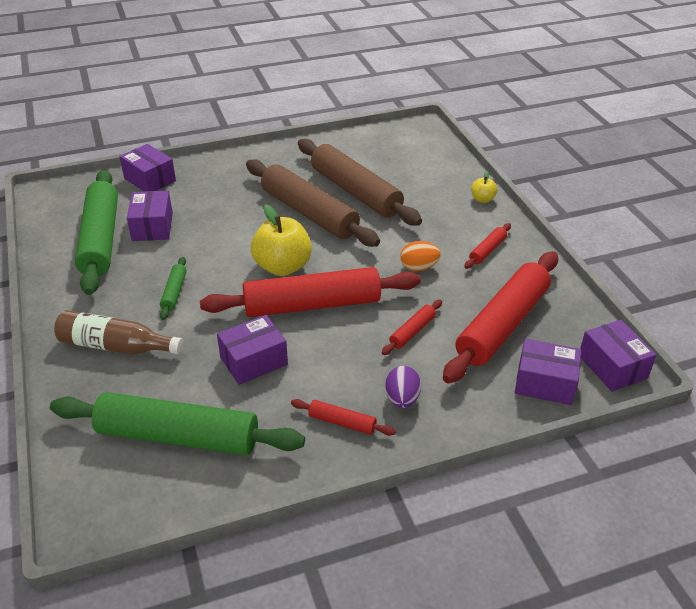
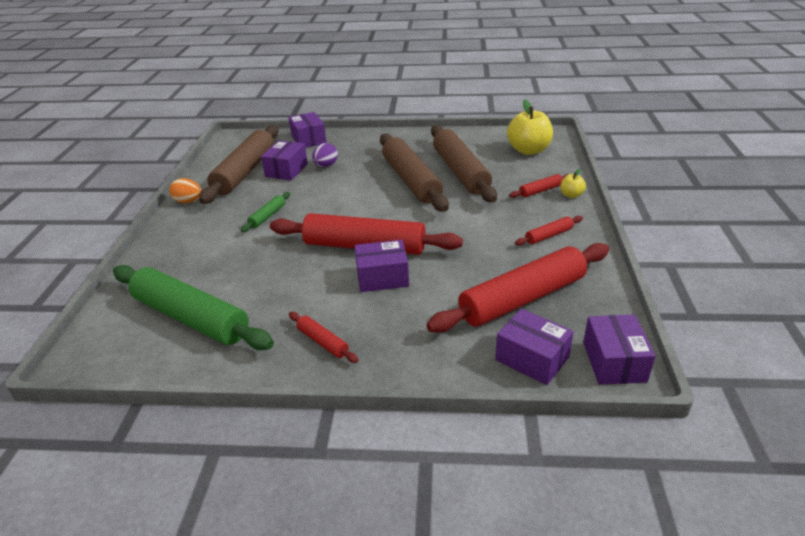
camera: 25 degrees right, 5 degrees down
brown bottle [54,310,183,355] -> none
green rolling pin [75,170,118,295] -> brown rolling pin [199,125,279,204]
purple box [217,315,288,385] -> purple box moved to [355,240,409,292]
yellow apple [251,204,312,276] -> yellow apple moved to [507,100,553,155]
red rolling pin [382,300,442,355] -> red rolling pin moved to [509,174,569,198]
purple egg [385,366,421,408] -> purple egg moved to [312,143,338,167]
orange egg [400,241,441,271] -> orange egg moved to [169,178,201,203]

